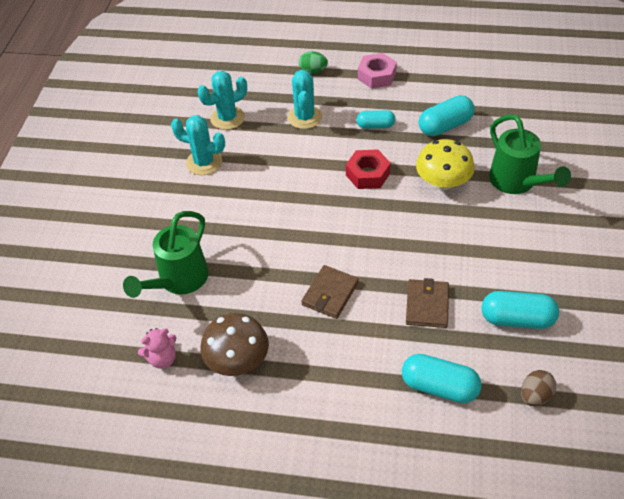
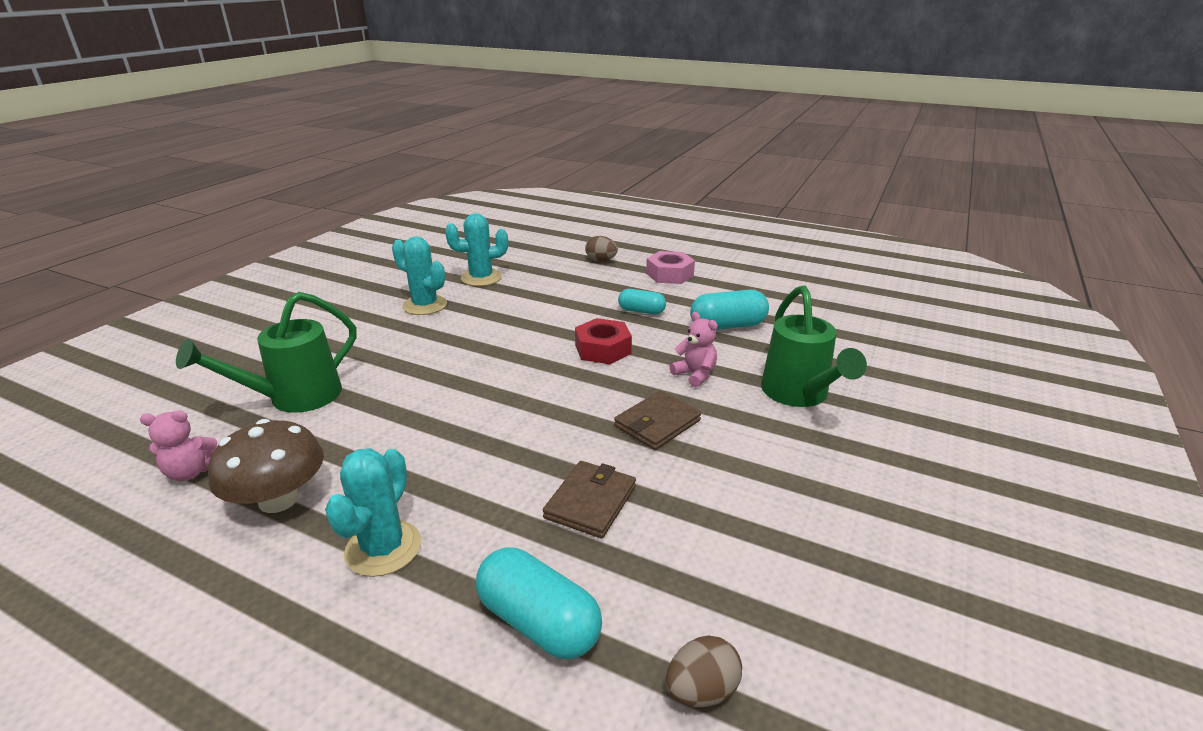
camera: 15 degrees right, 20 degrees down
turquoise cactus [287,70,322,129] -> turquoise cactus moved to [325,448,421,577]
green egg [299,51,328,74] -> brown egg [585,236,618,262]
brown wallet [301,265,359,319] -> brown wallet moved to [614,391,701,450]
yellow mushroom [416,139,475,190] -> pink teddy bear [670,312,717,387]
turquoise capsule [481,291,559,329] -> none

